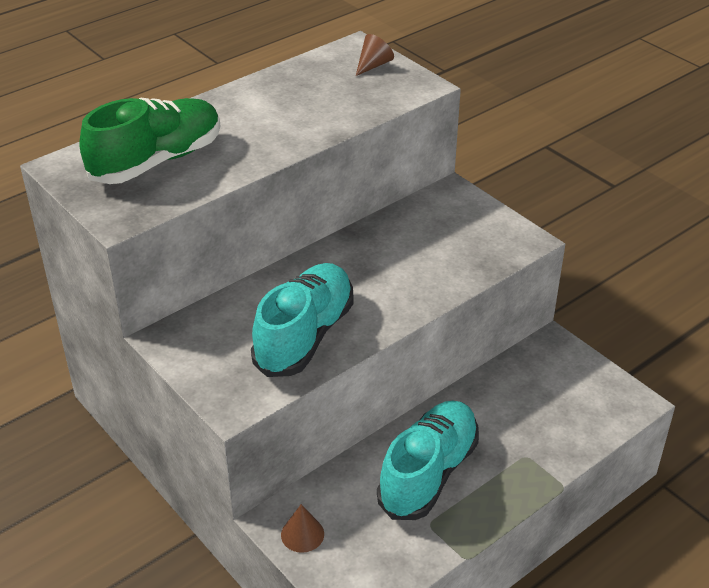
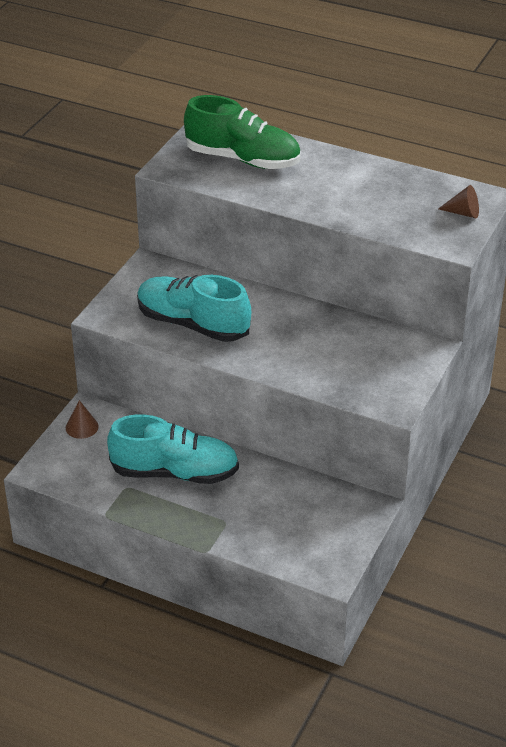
camera: 65 degrees right, 0 degrees up
turquoise shoe [251,263,353,377] -> turquoise shoe turned 150 degrees counterclockwise [137,275,251,342]

